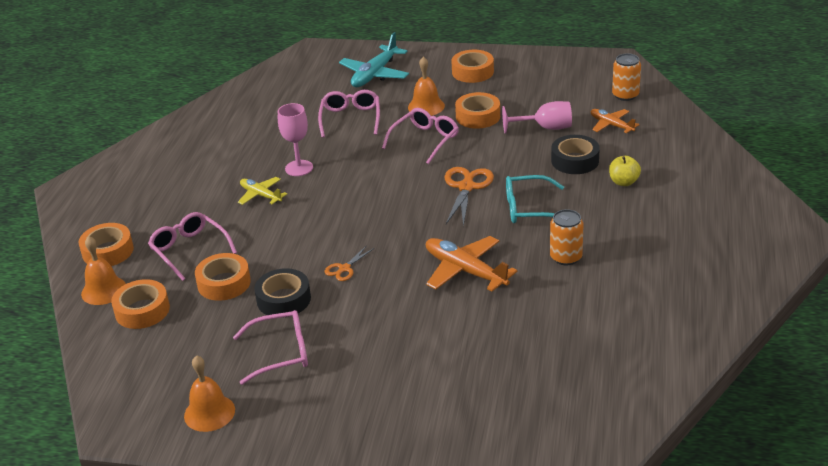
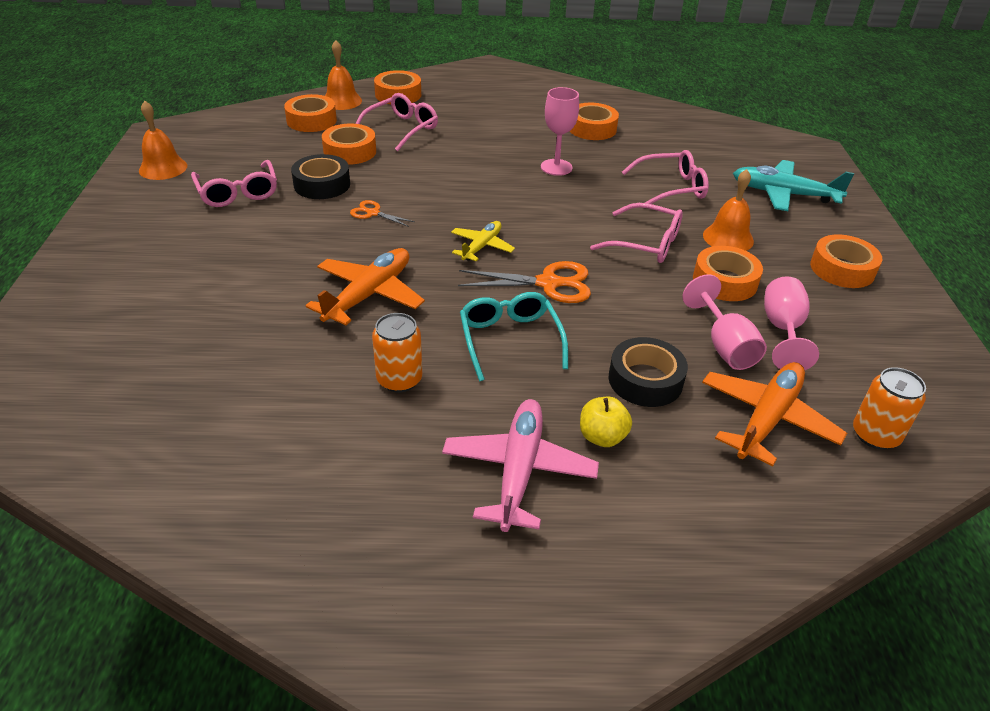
camera: 75 degrees right, 5 degrees up
yellow plane [238,177,287,205] -> yellow plane moved to [451,221,515,261]
orange plane [591,109,639,133] -> orange plane [702,362,847,466], size x1.65
none -> pink plane [442,399,599,532]
none -> orange tape [570,103,619,140]
none -> pink goblet [764,276,819,370]

